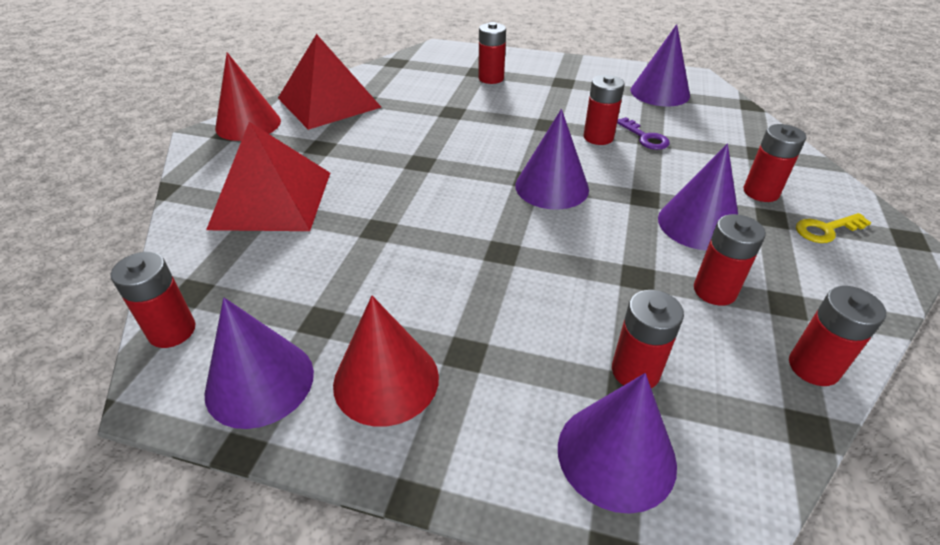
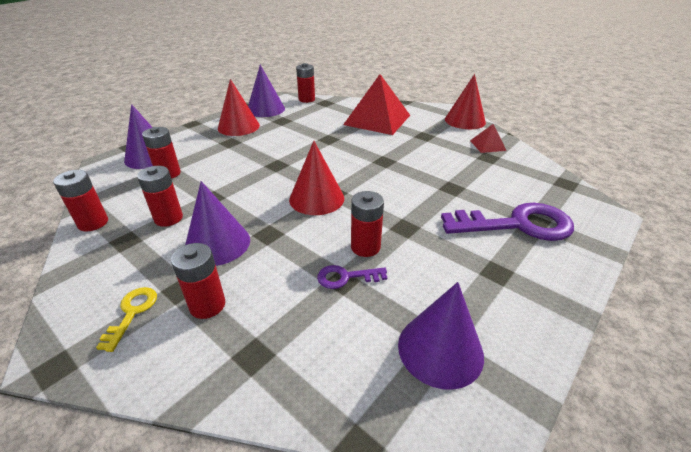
camera: 115 degrees right, 5 degrees down
red pyramid [278,34,381,130] -> red pyramid [470,124,507,153], size x0.46
red battery [478,22,506,84] -> purple key [441,203,574,241]
purple cone [515,109,589,209] -> red cone [289,141,344,215]

